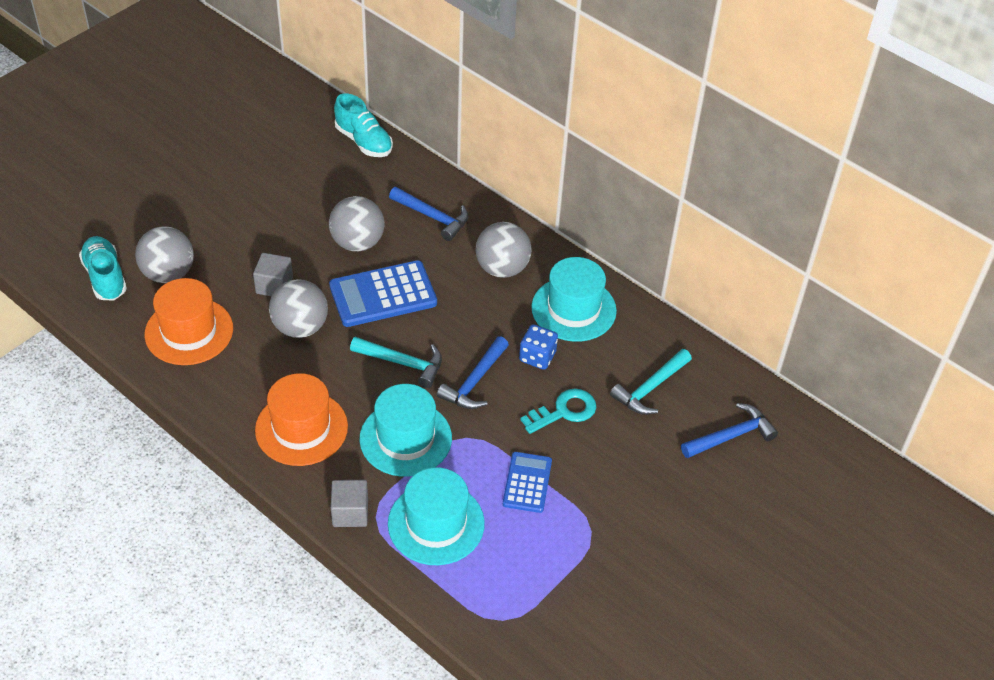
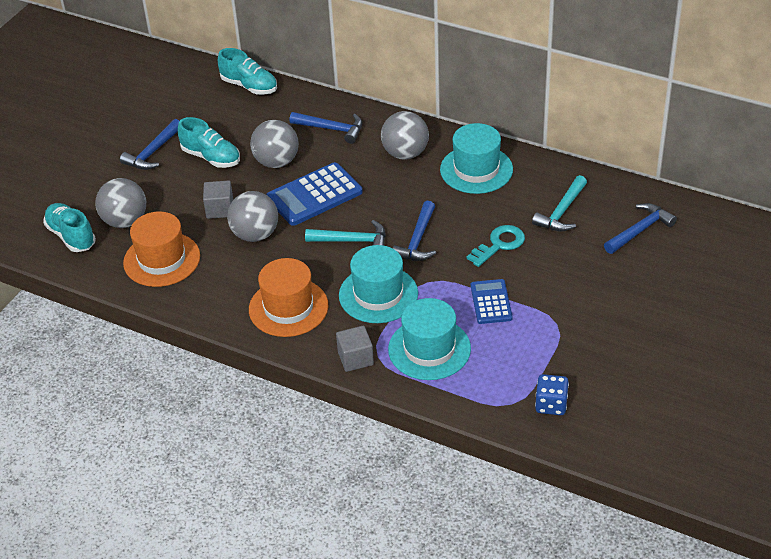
camera: 10 degrees left, 5 degrees down
blue dice [519,324,558,370] -> blue dice moved to [535,374,569,415]
none -> blue hammer [120,119,179,170]
none -> turquoise shoe [178,117,240,168]

